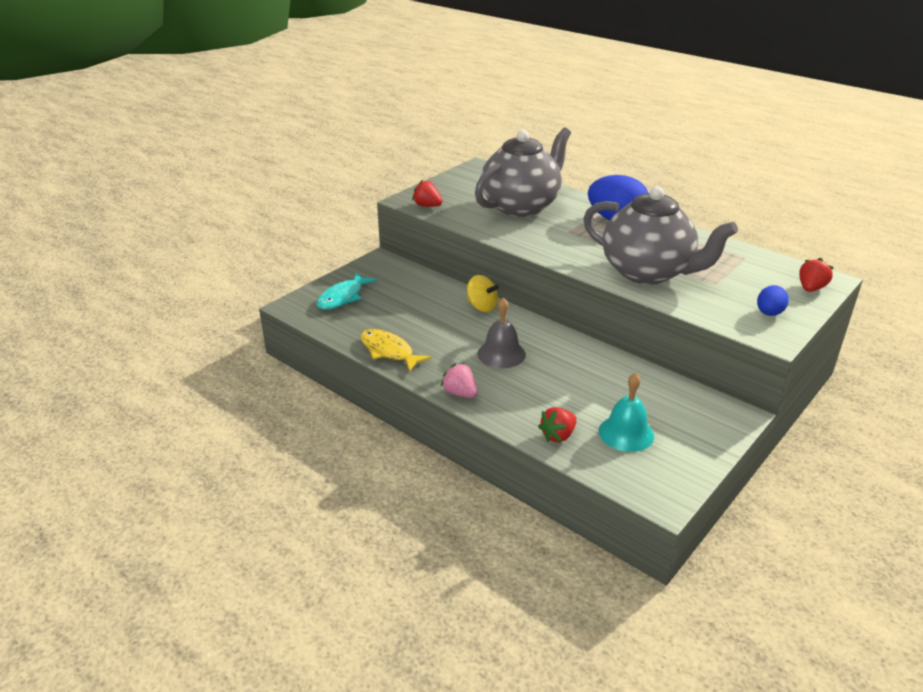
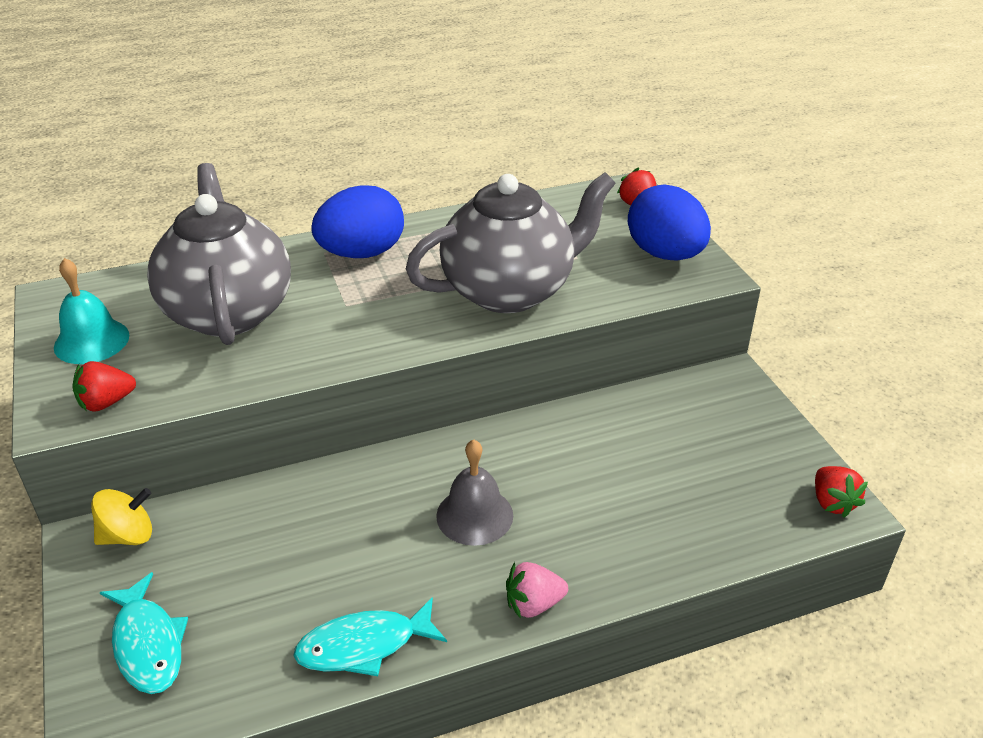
camera: 60 degrees left, 5 degrees up
yellow fish [361,329,431,372] -> turquoise fish [293,597,447,676]
yellow spinning top [467,275,499,312] -> yellow spinning top moved to [91,488,152,545]
red strawberry [538,407,576,442] -> red strawberry moved to [815,466,868,518]
turquoise bell [599,373,654,452] -> turquoise bell moved to [54,258,129,364]
blue egg [757,285,789,316] -> blue egg [628,184,711,261], size x1.93

